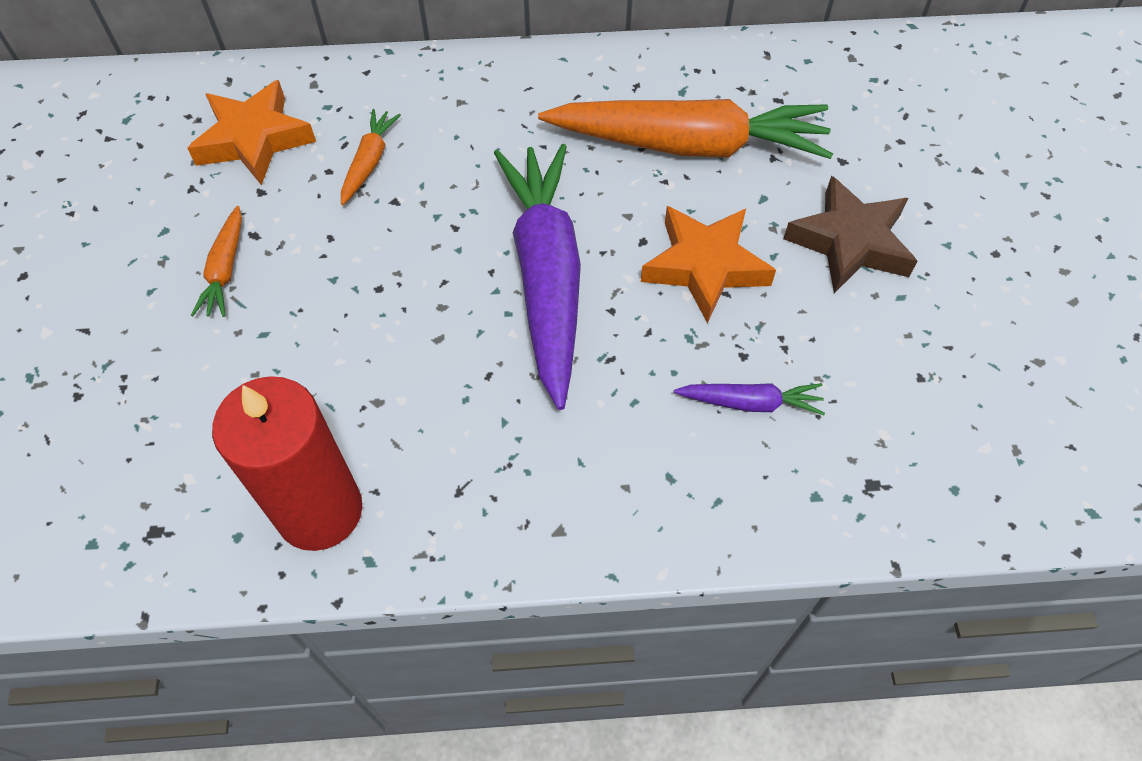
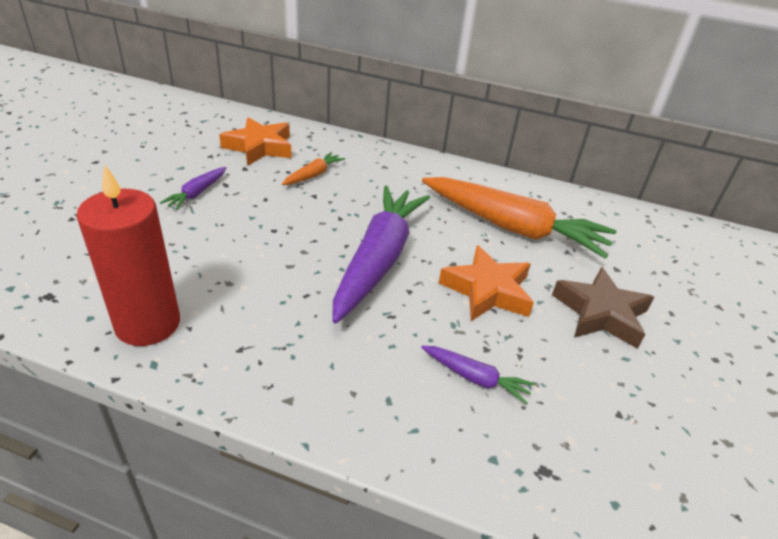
camera: 20 degrees right, 20 degrees down
orange carrot [191,206,242,317] -> purple carrot [160,167,226,210]

